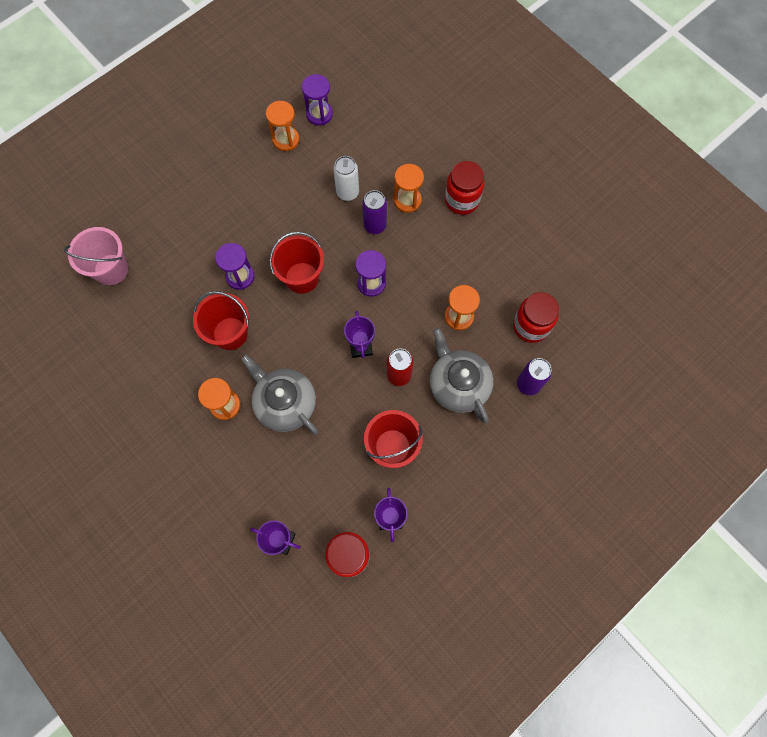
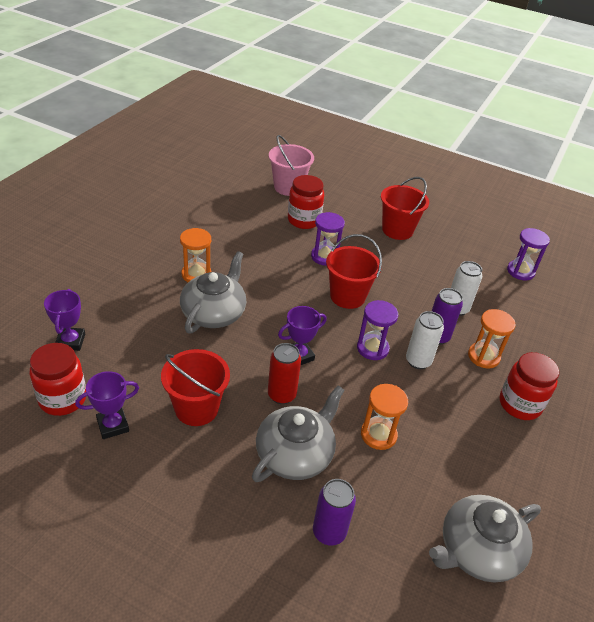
camera: 65 degrees right, 30 degrees down
red bucket [193,291,249,350] -> red bucket moved to [381,177,429,240]
orange hourglass [266,101,299,151] -> none
red jar [513,292,559,343] -> red jar moved to [288,175,324,229]
none -> white can [406,311,444,369]
none -> grey teapot [429,495,541,583]

